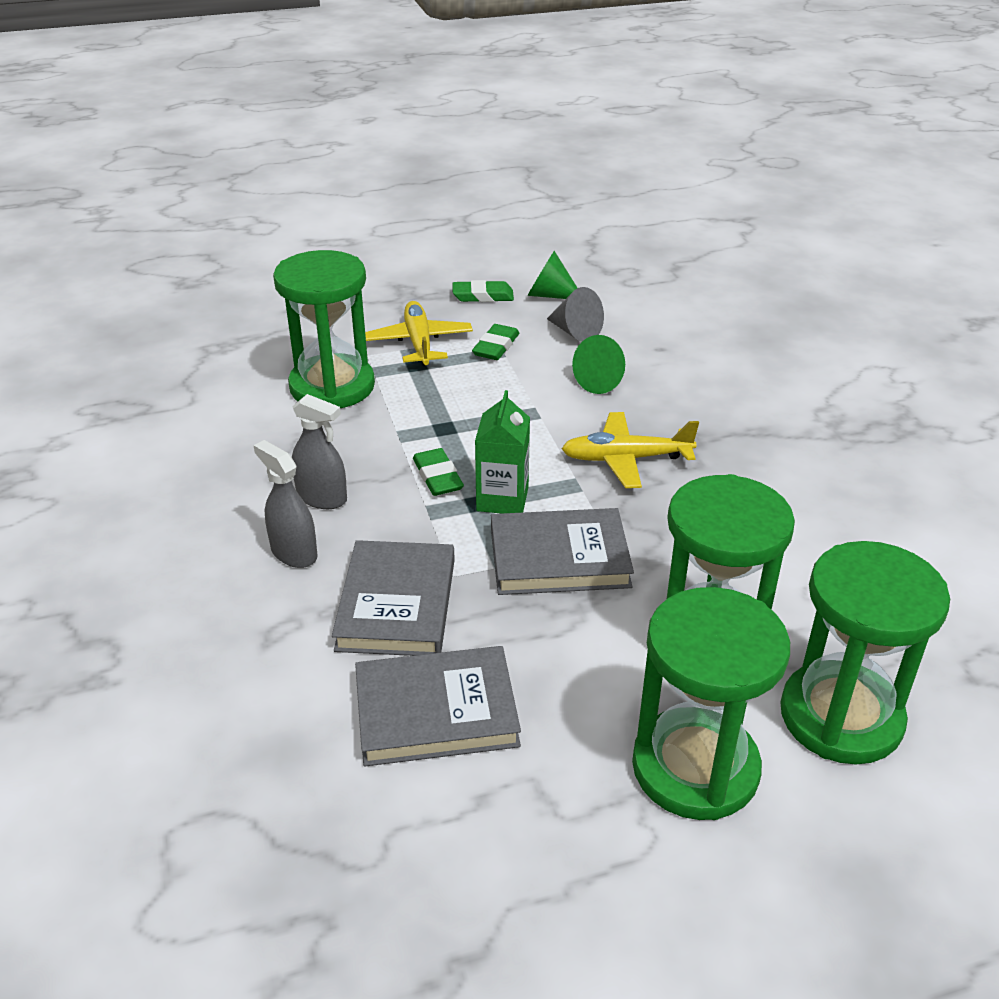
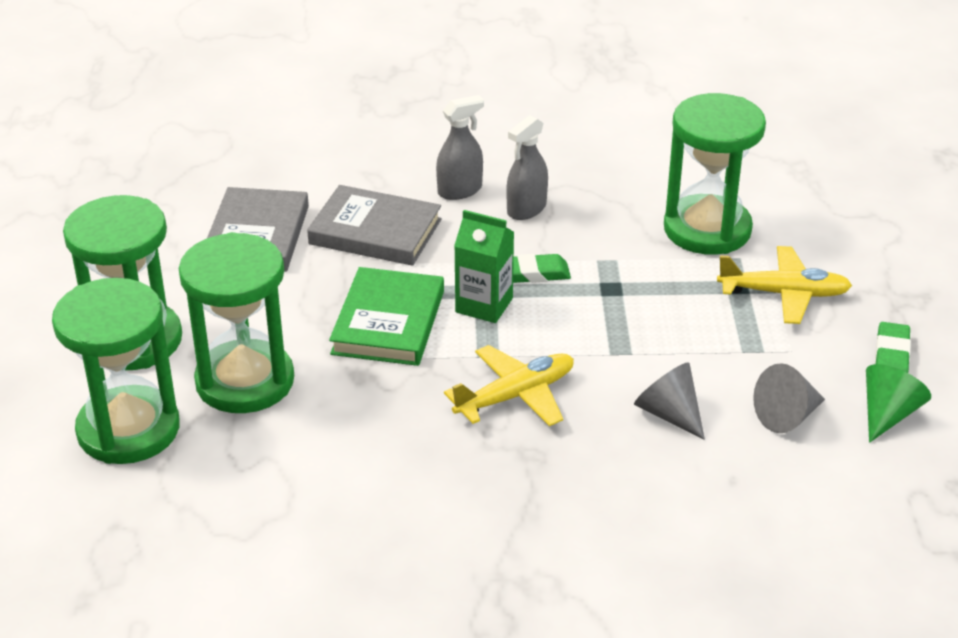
camera: 105 degrees right, 0 degrees up
green eraser [472,324,519,360] -> none
grey book [491,508,634,595] -> green book [329,267,444,366]
yellow plane [562,412,699,488] -> yellow plane turned 45 degrees clockwise [444,345,574,426]
green cone [572,335,625,394] -> grey cone [634,362,705,440]

